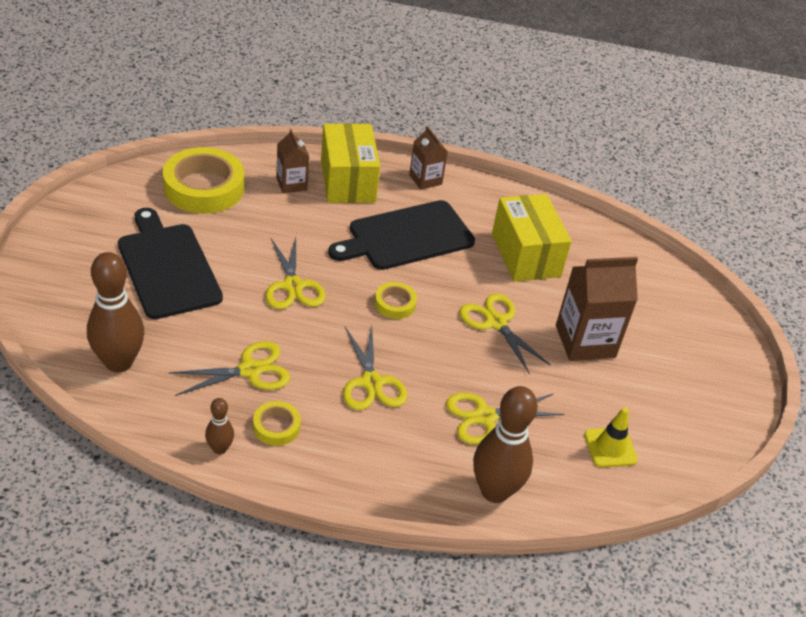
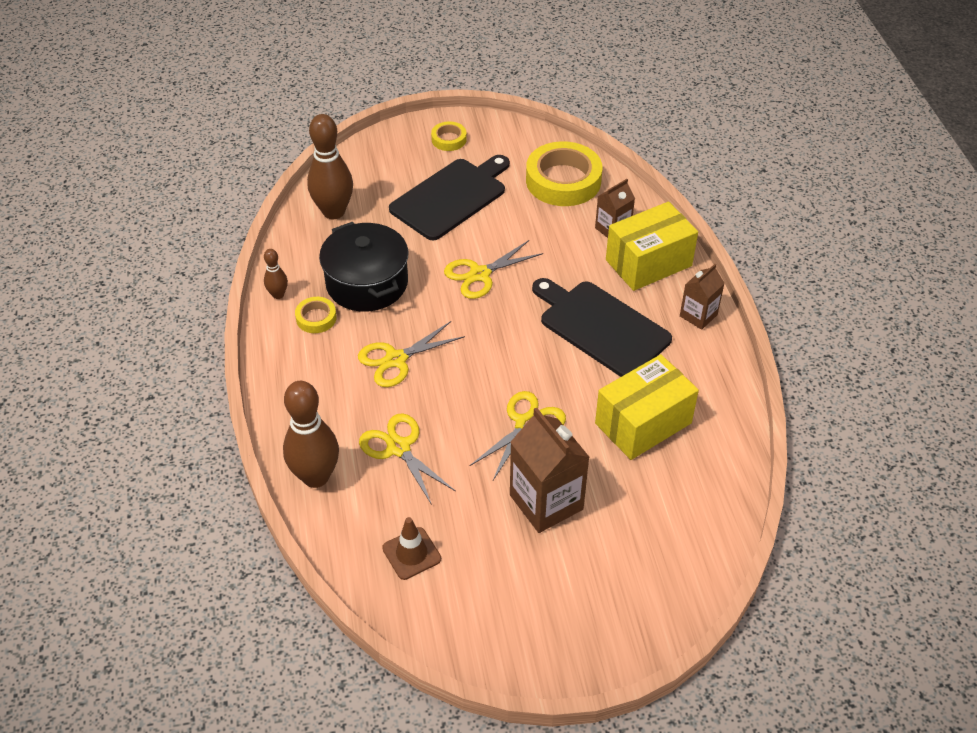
camera: 75 degrees right, 5 degrees up
yellow scissors [169,341,290,396] -> black pot [319,222,409,312]
yellow tape [375,282,417,319] -> yellow tape moved to [431,121,467,151]
yellow traffic cone [584,407,638,467] -> brown traffic cone [382,517,441,580]

